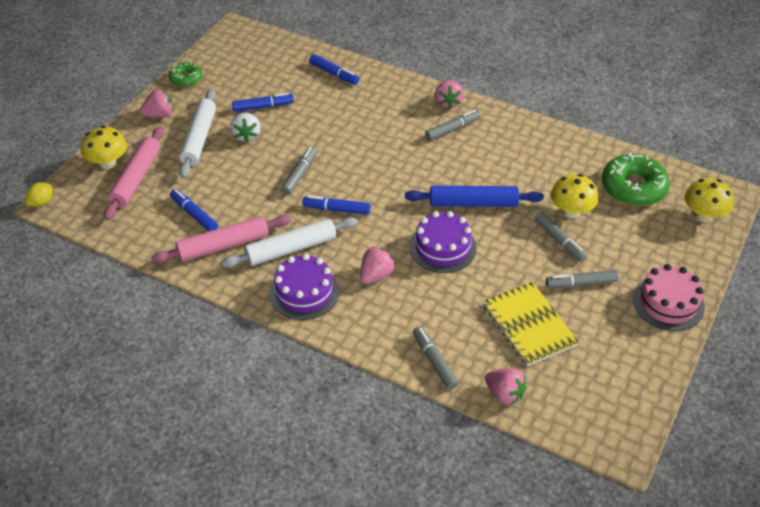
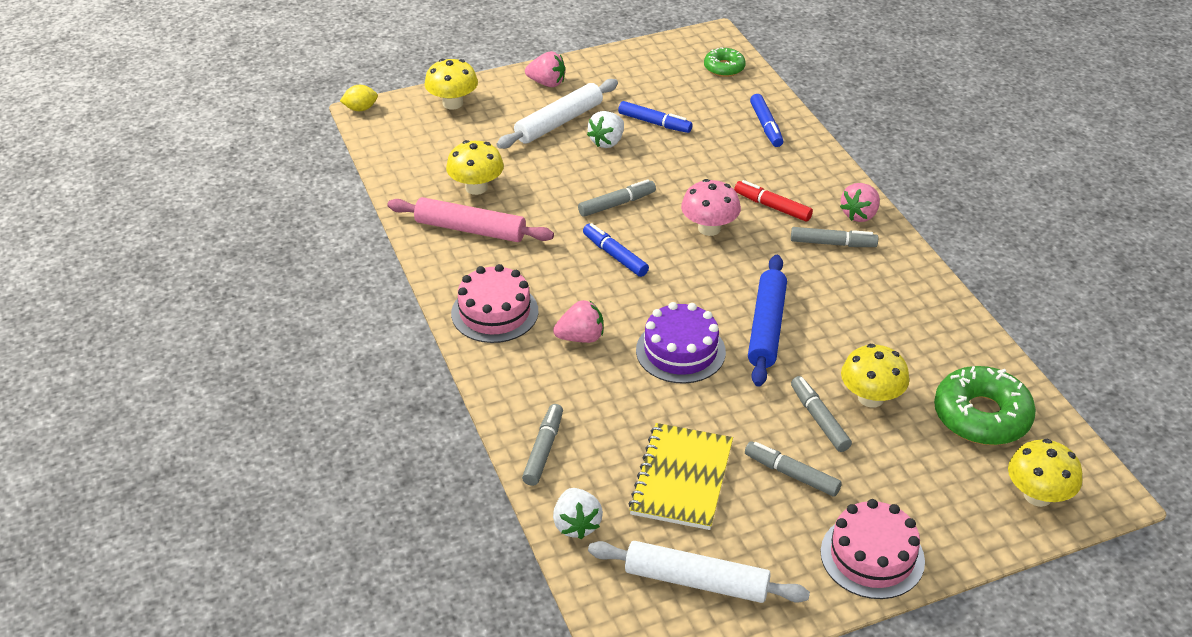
camera: 40 degrees right, 5 degrees down
pink rolling pin [104,126,164,220] -> none
green donut [169,62,202,87] -> green donut moved to [704,47,746,77]
blue marker [170,189,218,231] -> yellow mushroom [446,140,504,195]
white rolling pin [221,217,358,268] -> white rolling pin moved to [588,541,810,603]
purple cake [269,254,339,320] -> pink cake [451,264,539,343]
blue rolling pin [405,186,544,207] -> blue rolling pin turned 60 degrees clockwise [748,255,787,387]
pink strawberry [485,368,527,405] -> white strawberry [553,488,603,539]
grey marker [535,212,587,262] -> grey marker turned 150 degrees clockwise [791,376,852,452]
none -> pink mushroom [681,179,741,236]
none -> red marker [734,180,813,221]

